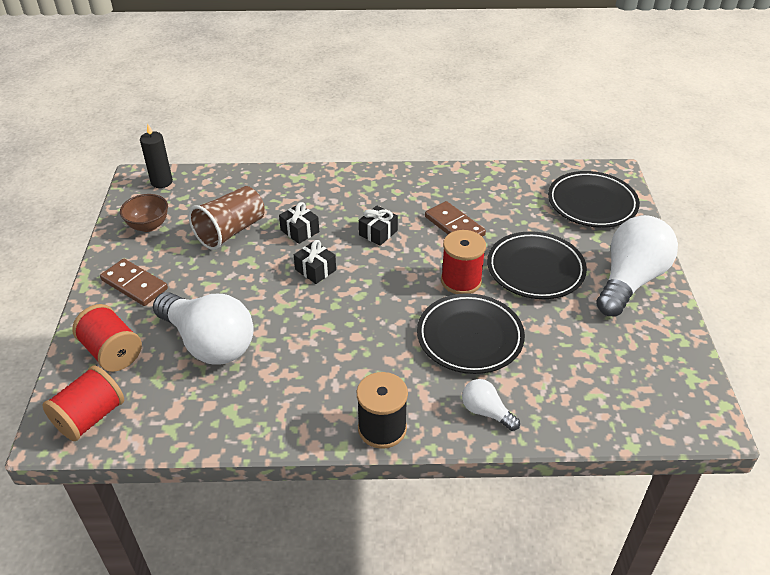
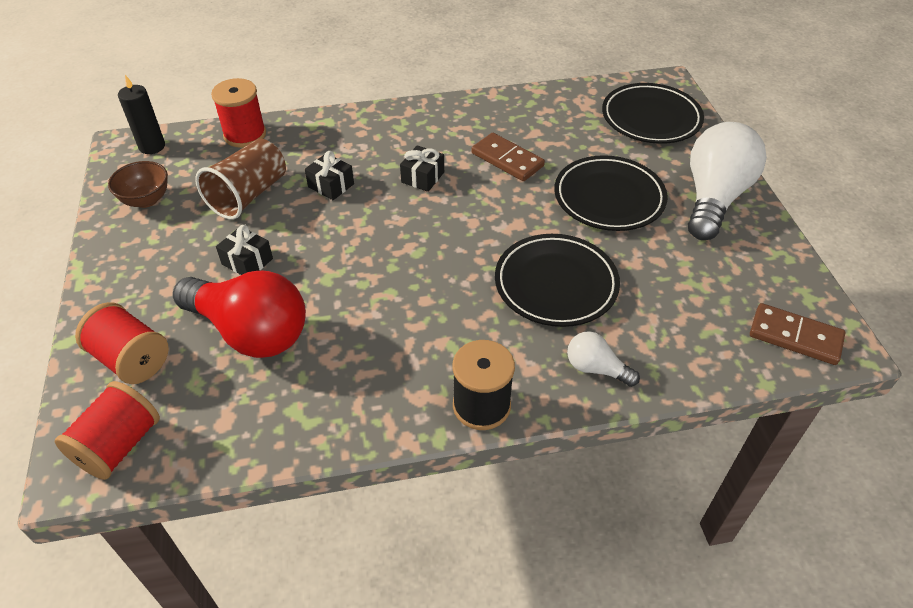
camera: 10 degrees left, 5 degrees up
brown domino [100,259,168,306] -> brown domino moved to [750,303,845,365]
white light bulb [153,292,254,365] -> red light bulb [173,270,306,358]
black gift [294,240,336,284] -> black gift moved to [216,225,273,275]
red spool [441,230,486,294] -> red spool moved to [211,78,266,148]

